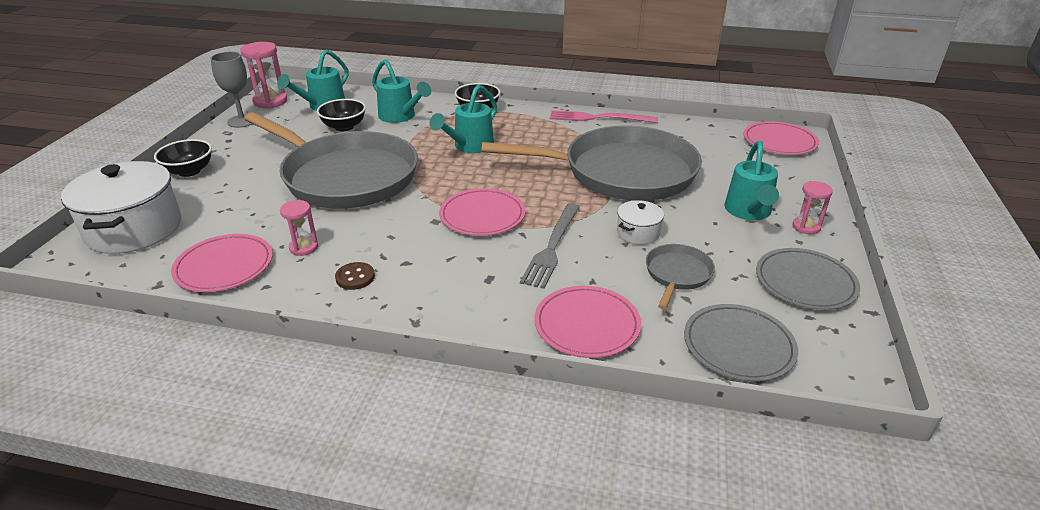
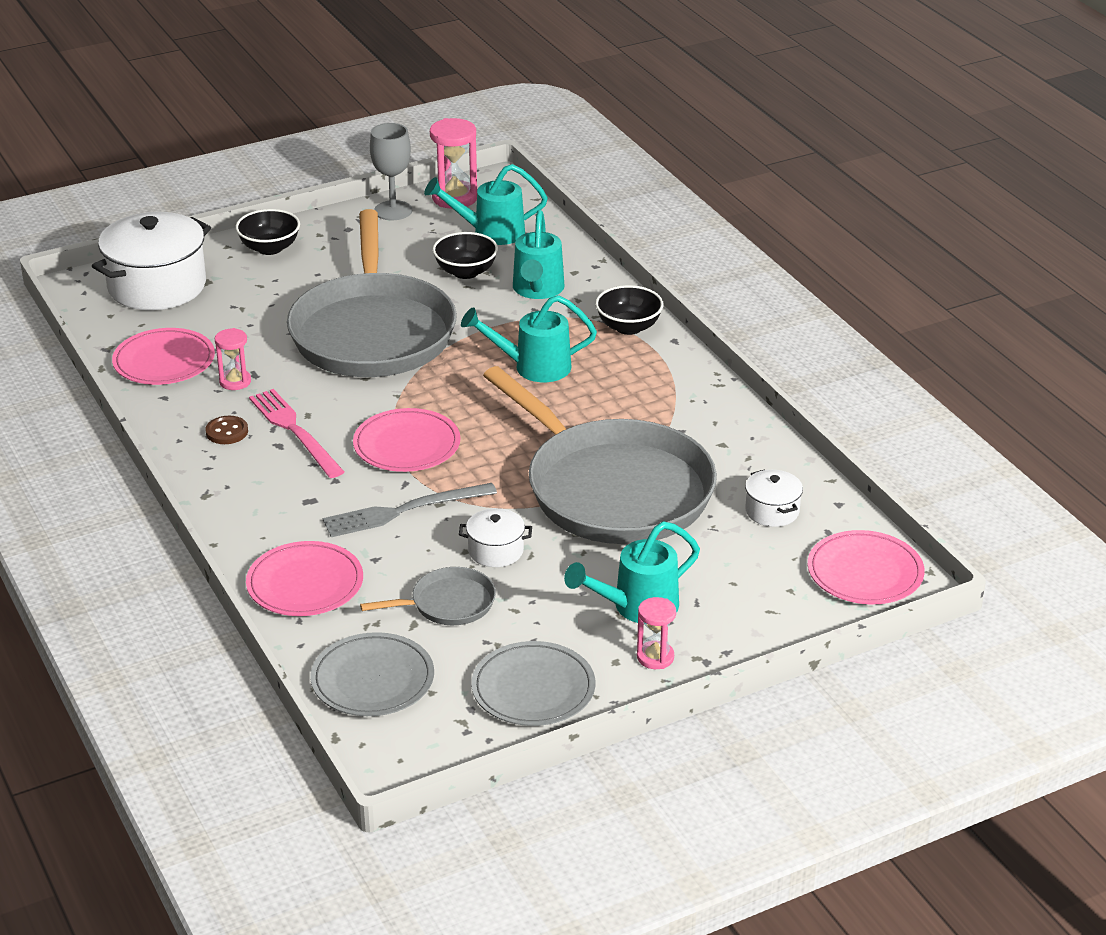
camera: 50 degrees right, 0 degrees up
pink fork [550,110,658,123] -> pink fork moved to [249,389,344,478]
none -> white pot [745,469,803,527]

